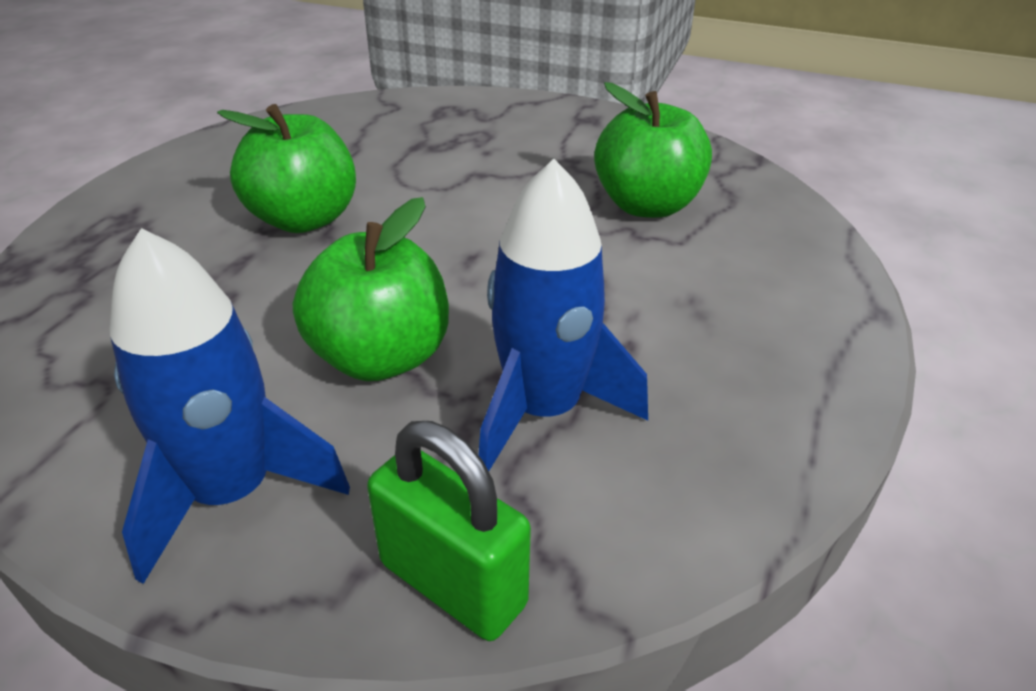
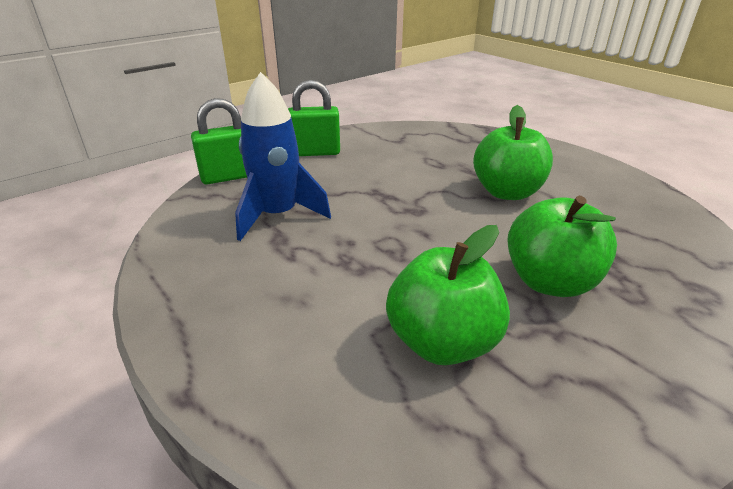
camera: 120 degrees right, 5 degrees down
blue rocket [109,228,350,584] -> green padlock [288,80,340,156]
green apple [293,197,449,381] -> green apple moved to [507,196,617,297]

